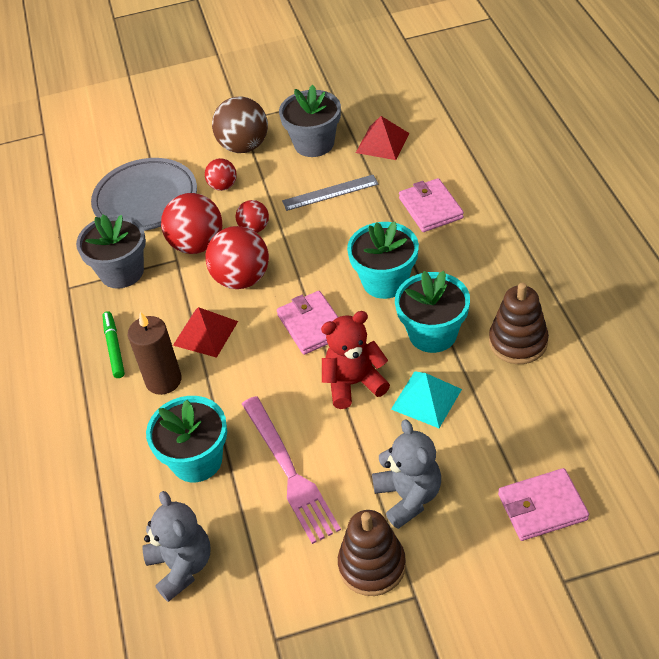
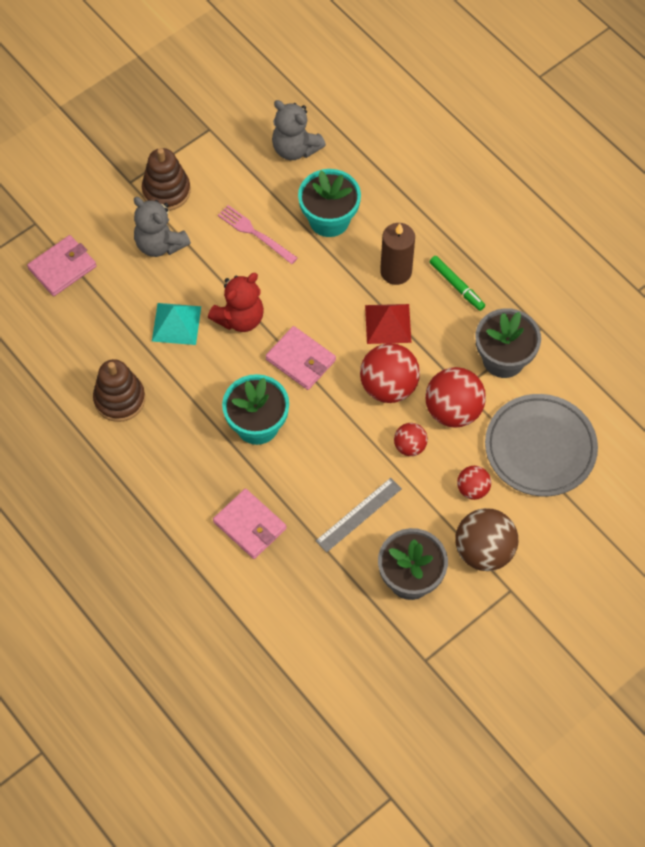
camera: 150 degrees right, 15 degrees up
pink fork [242,396,341,544] -> pink fork [218,205,298,264], size x0.66
red pyramid [356,116,409,160] -> none
turquoise flower pot [395,271,470,353] -> none

